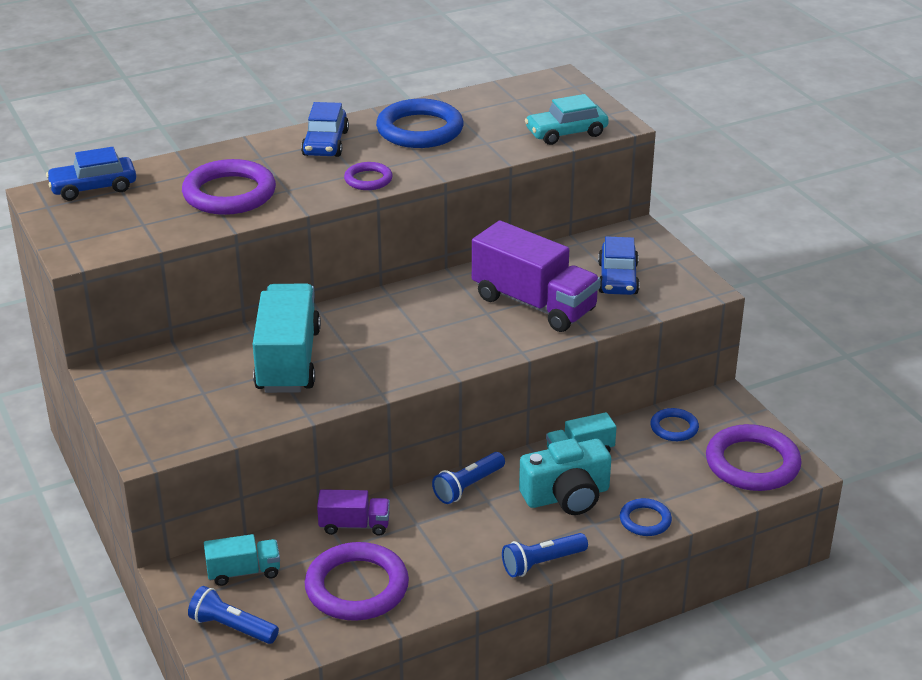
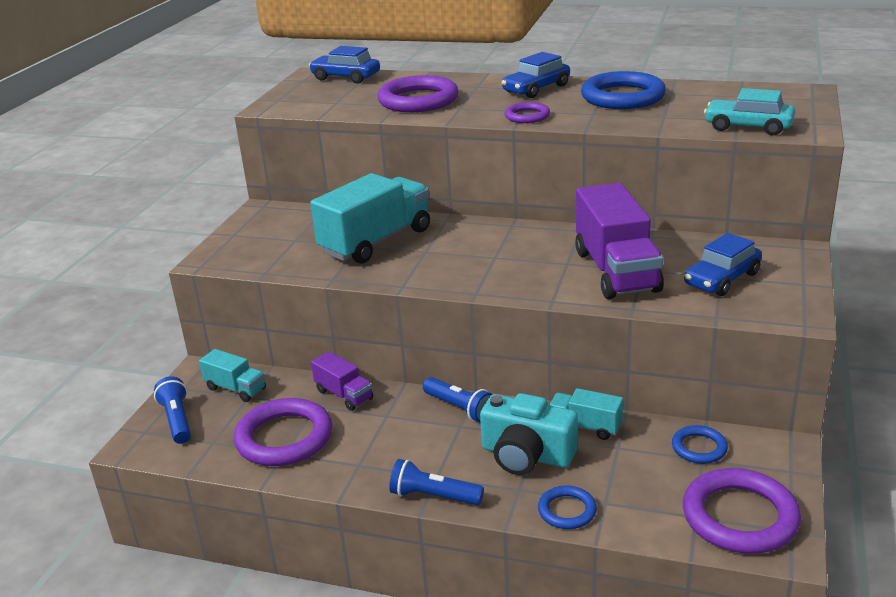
camera: 45 degrees right, 5 degrees down
blue flashlight [432,452,505,504] -> blue flashlight turned 135 degrees counterclockwise [423,377,493,423]

